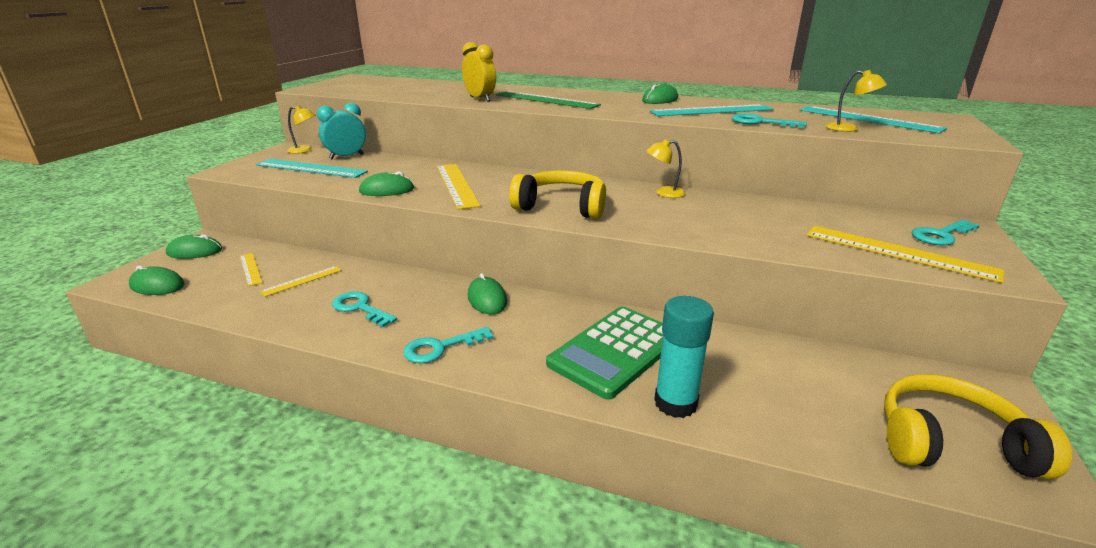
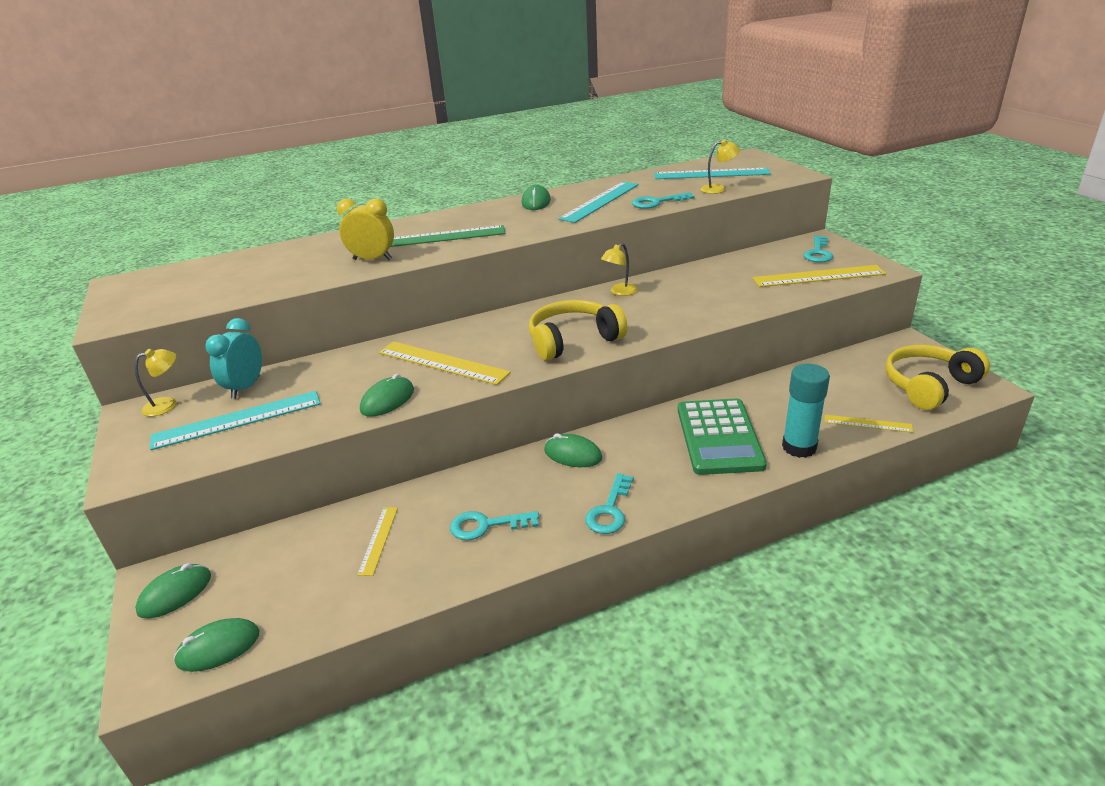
camera: 40 degrees left, 5 degrees up
yellow ruler [240,253,262,286] -> yellow ruler moved to [825,415,913,433]

